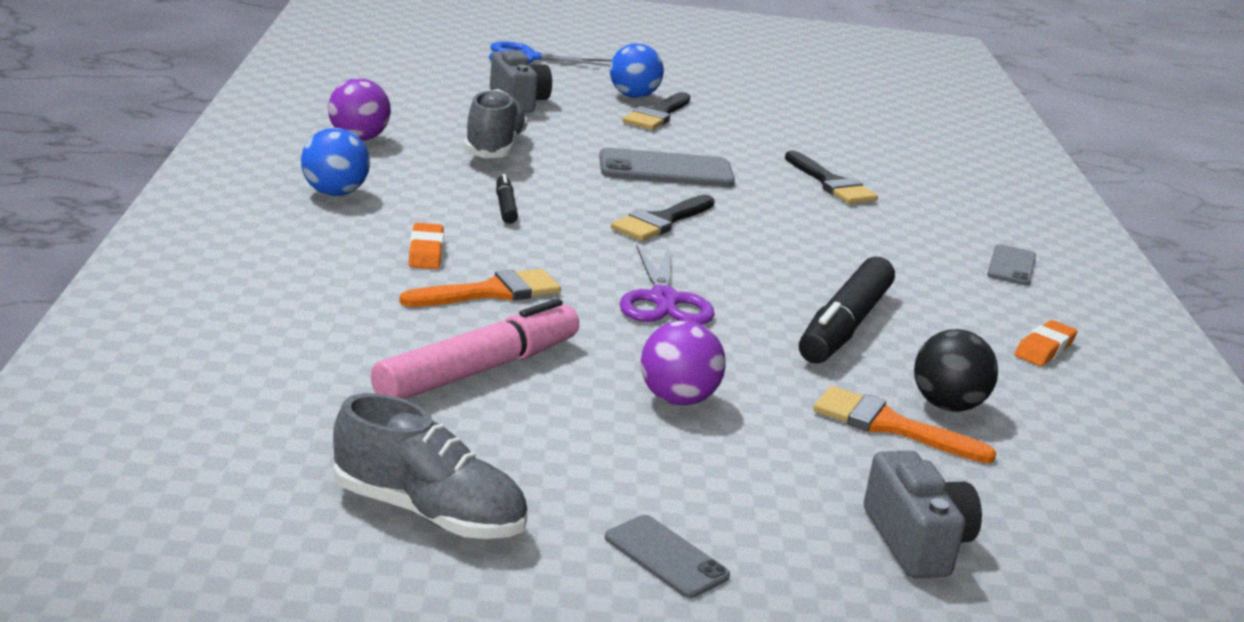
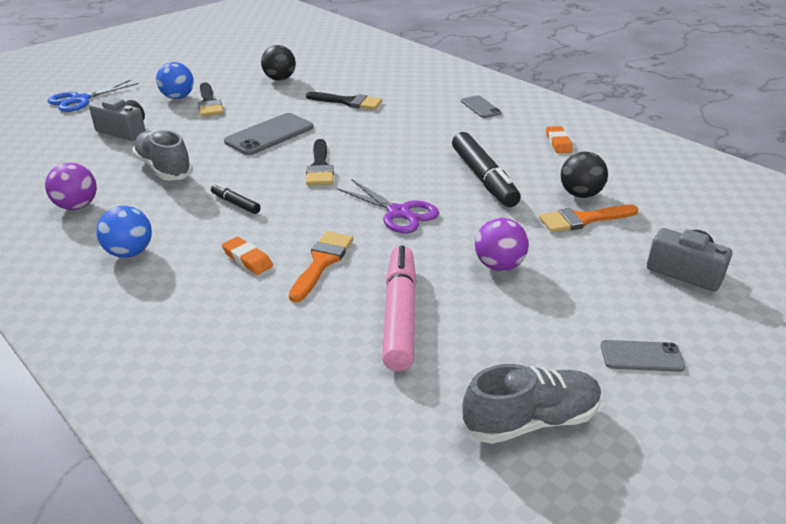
camera: 40 degrees left, 10 degrees up
none -> black ball [261,45,296,81]

